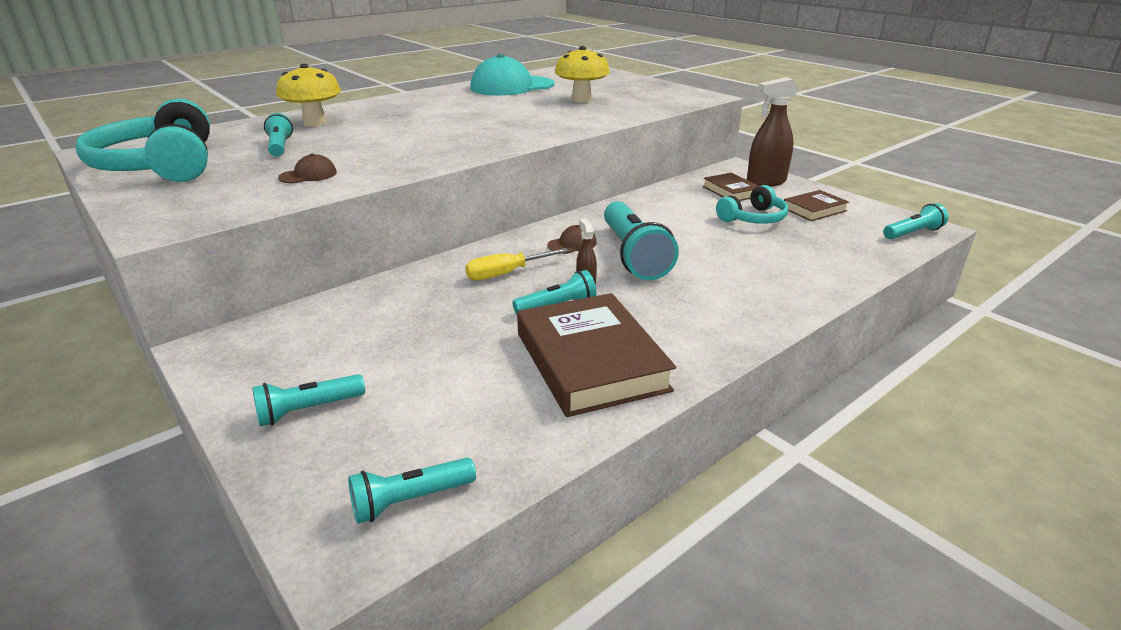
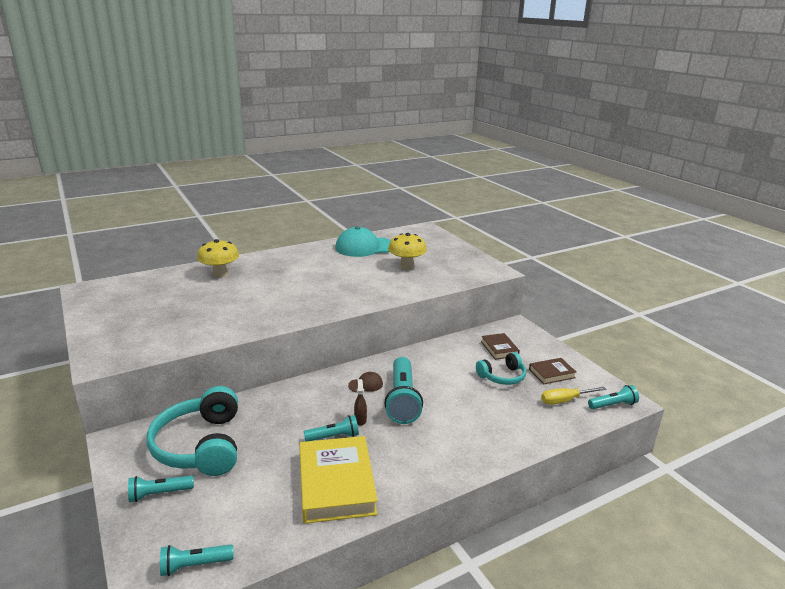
camera: 10 degrees right, 5 degrees down
turquoise headphones [76,99,210,182] -> turquoise headphones moved to [147,386,238,476]
turquoise flashlight [264,113,293,157] -> none
brown cap [278,154,337,183] -> none
yellow screwdriver [465,248,569,281] -> yellow screwdriver moved to [541,387,606,405]
brown book [517,293,676,417] -> yellow book [299,436,378,524]
brown spray bottle [747,77,798,187] -> none

